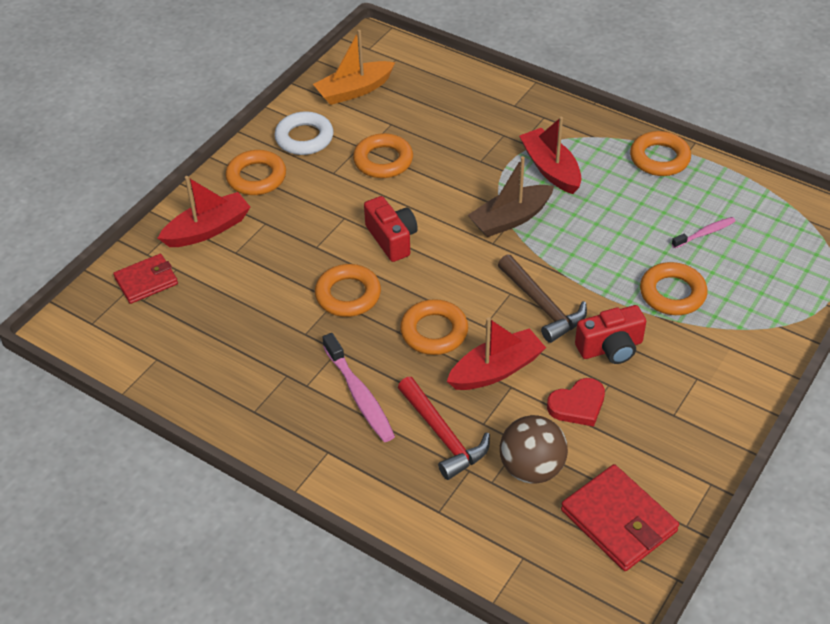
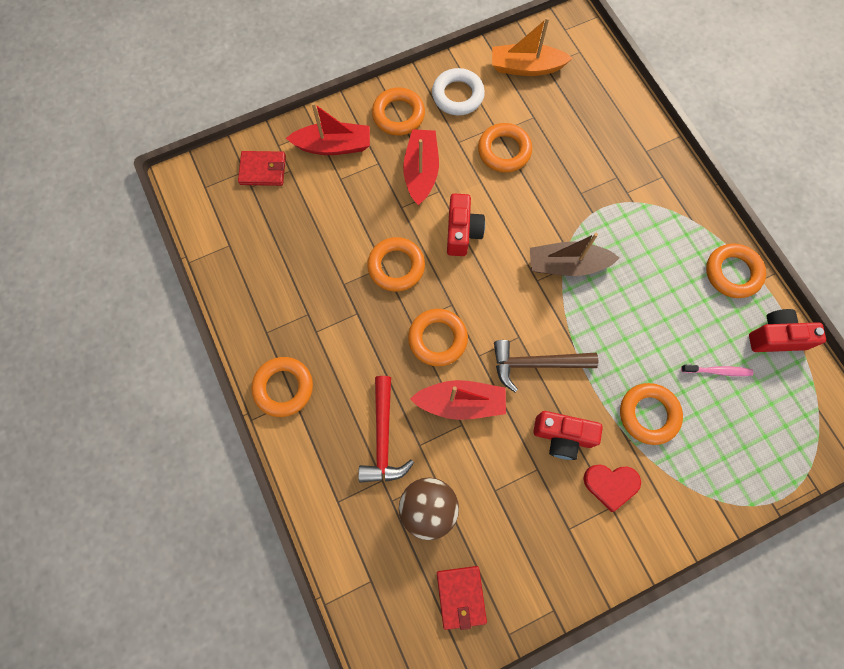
camera: 30 degrees right, 25 degrees up
pink toothbrush [323,333,395,442] -> none
brown hammer [498,254,587,343] -> brown hammer turned 90 degrees clockwise [494,340,599,392]
red boat [519,117,582,194] -> red boat moved to [403,129,439,205]
red heart [547,378,605,427] -> red heart moved to [583,464,641,512]
red wallet [561,464,679,571] -> red wallet [437,566,487,630], size x0.66
none -> orange ring [251,357,313,417]
none -> red camera [749,309,826,352]

